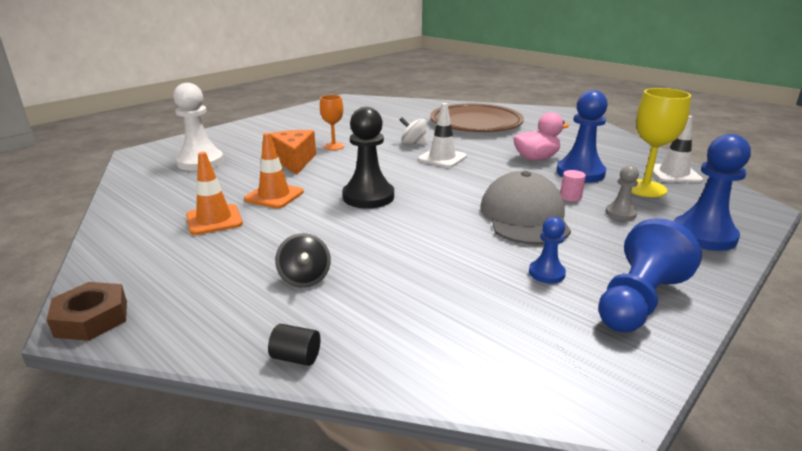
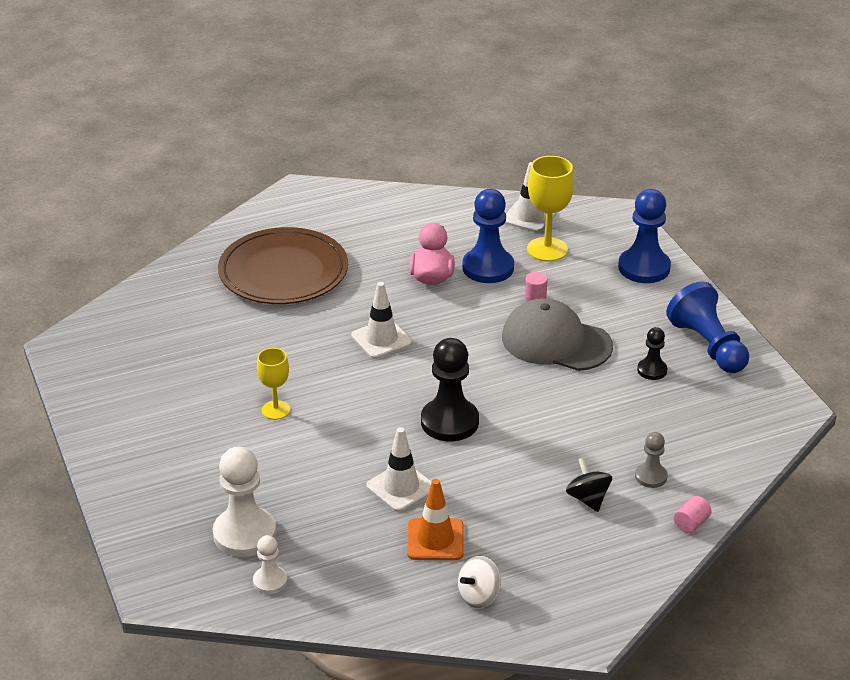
camera: 65 degrees left, 10 degrees up
brown nut [47,282,127,341] -> none
orange traffic cone [244,133,304,208] -> white traffic cone [366,427,432,512]
black cylinder [268,324,320,366] -> pink cylinder [674,496,712,533]
orange cheese [270,130,316,175] -> none
black spinning top [275,233,331,287] -> black spinning top turned 120 degrees counterclockwise [566,458,612,512]
orange goblet [320,95,344,150] -> yellow goblet [257,348,290,420]
white spinning top [400,117,428,145] -> white spinning top moved to [457,556,501,608]
blue pawn [529,217,566,283] -> black pawn [637,327,668,380]
grey pawn [606,165,639,221] -> grey pawn moved to [635,432,668,488]
none -> white pawn [253,535,287,594]

